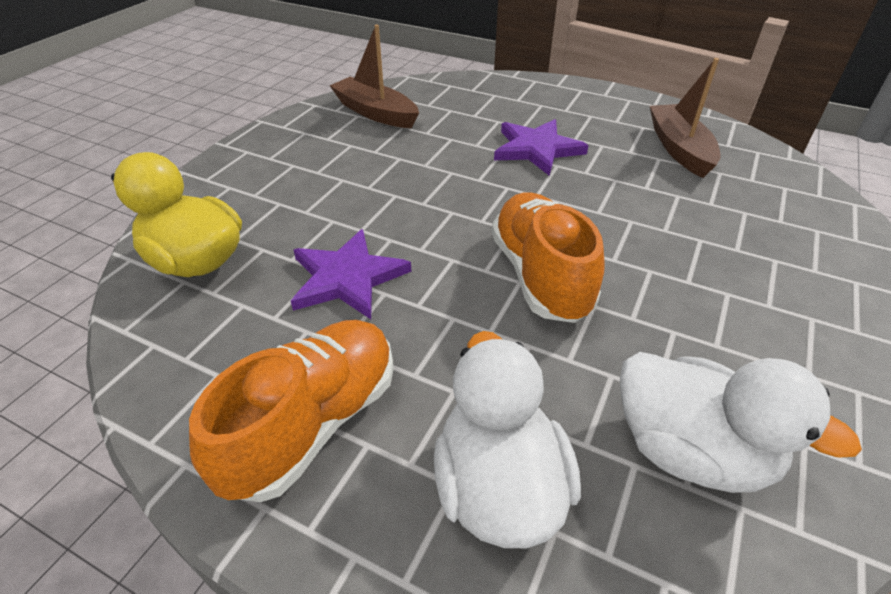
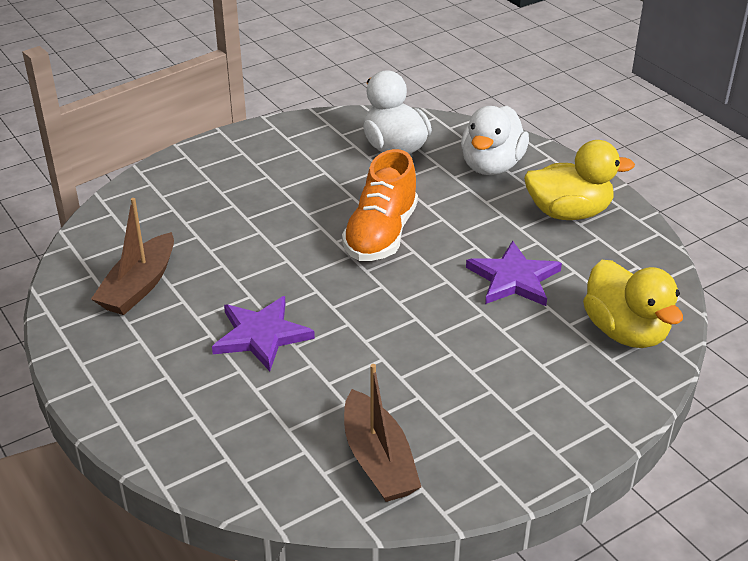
camera: 150 degrees left, 5 degrees down
orange shoe [189,320,394,502] -> yellow duck [524,140,635,220]

